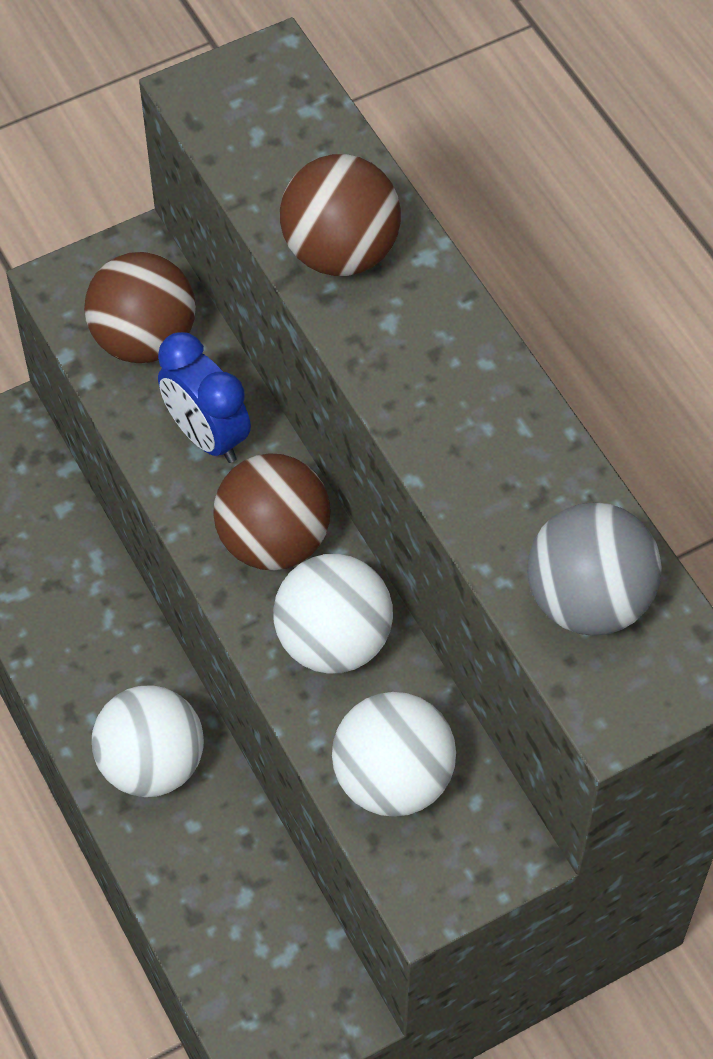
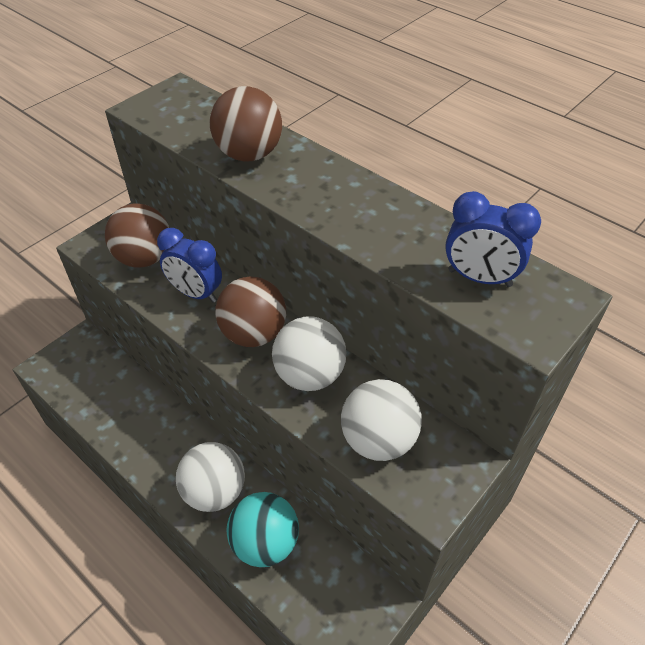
camera: 20 degrees left, 10 degrees down
grey ball [527,502,662,636] -> blue clock [445,191,541,287]
none -> turquoise ball [227,492,299,567]

